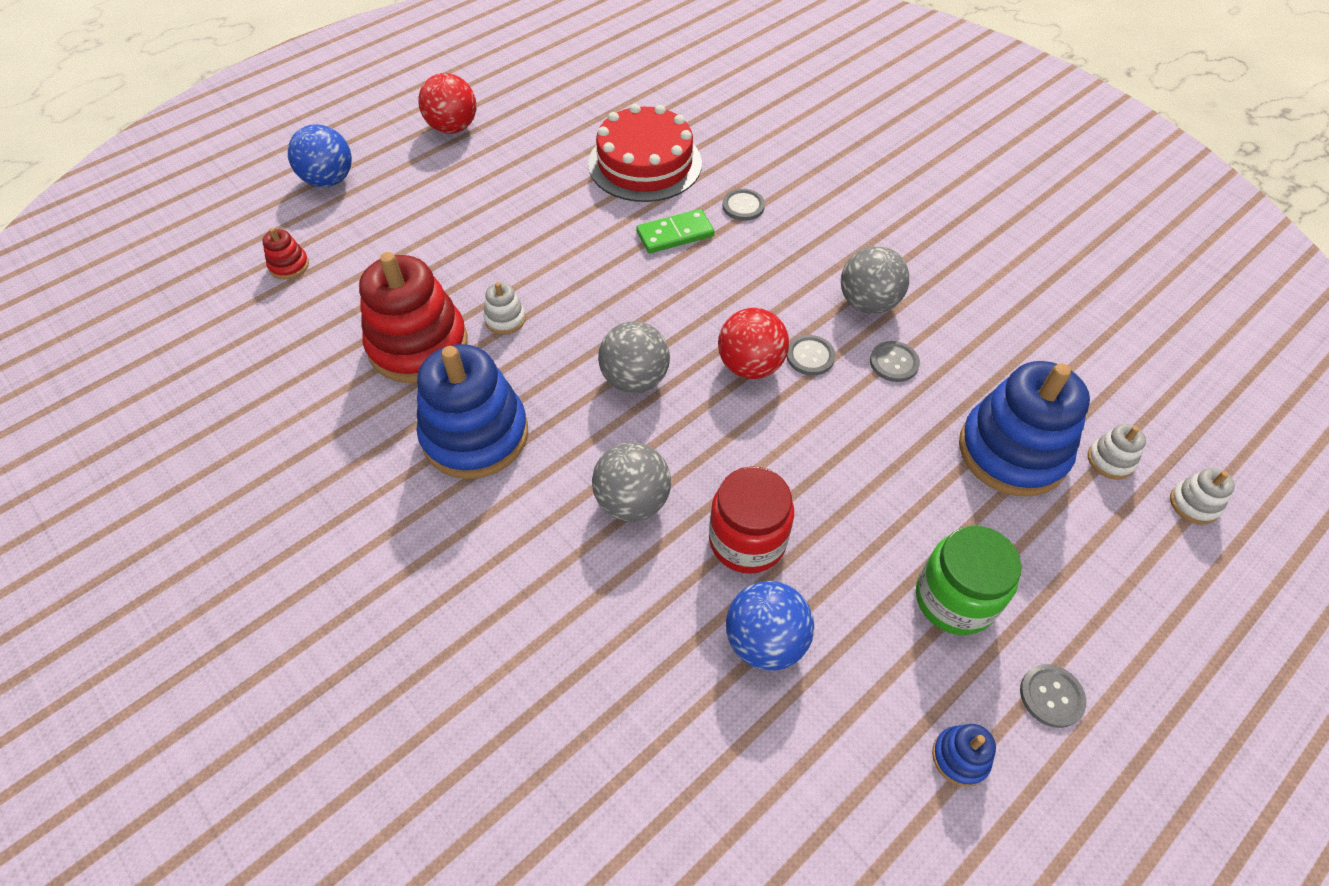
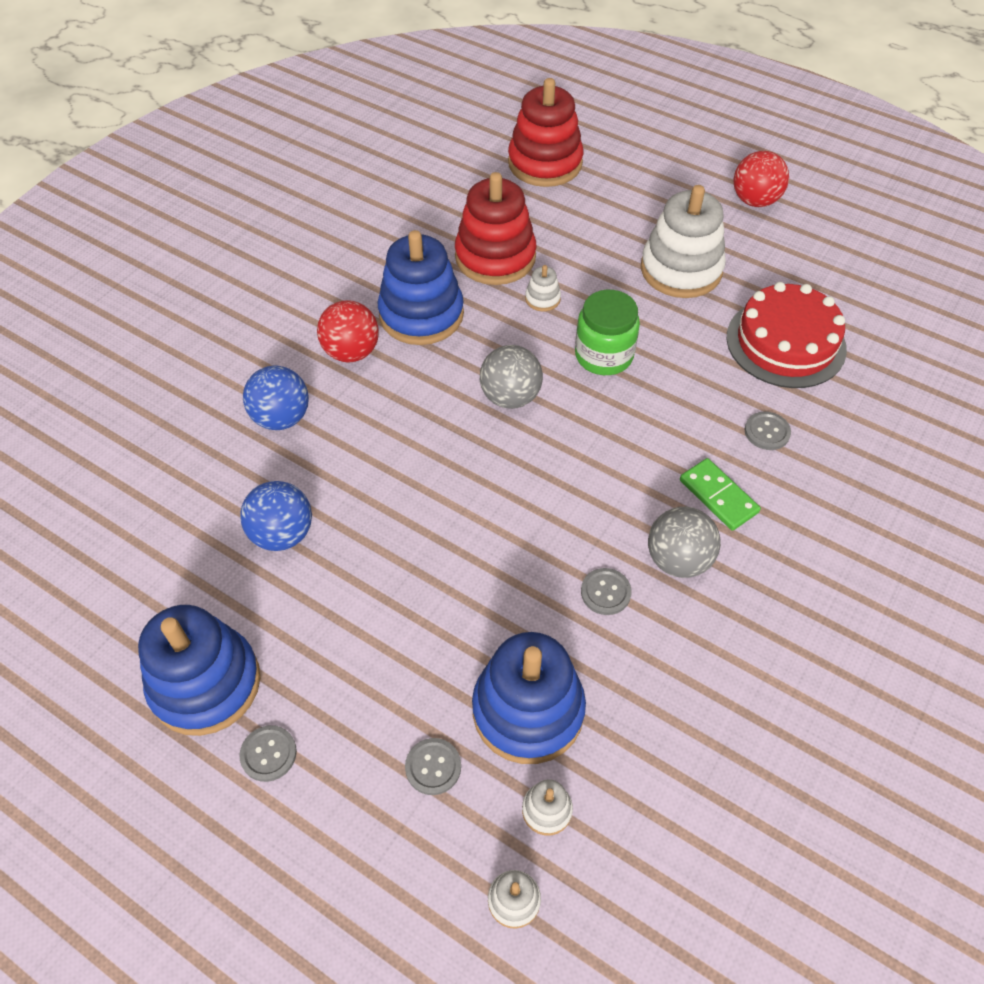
camera: 75 degrees right, 0 degrees up
red stacking toy [262,228,309,279] -> red stacking toy [508,78,584,187], size x2.36
blue ball [288,124,352,187] -> blue ball moved to [243,366,309,430]
grey ball [592,442,671,522] -> none
green domino [636,209,714,253] -> green domino moved to [680,458,761,531]
red jar [709,466,794,574] -> none
red ball [718,308,789,379] -> red ball moved to [317,300,379,362]
grey button [786,335,835,376] -> grey button moved to [405,738,461,795]
green jar [916,526,1022,635] -> green jar moved to [575,290,640,375]
blue stacking toy [932,724,996,787] -> blue stacking toy [138,605,260,736], size x2.36
none -> white stacking toy [641,185,726,298]

